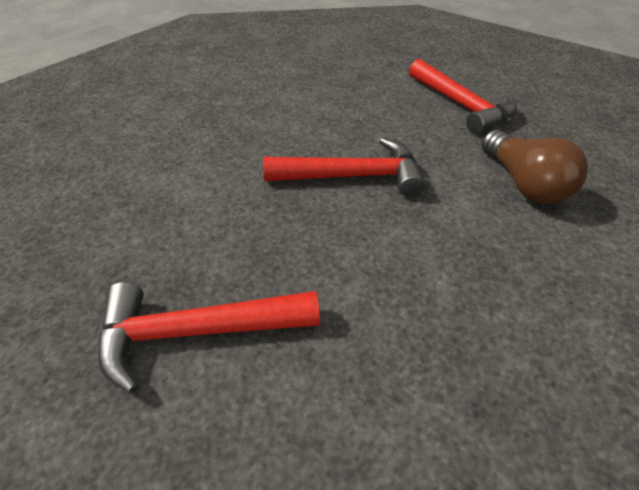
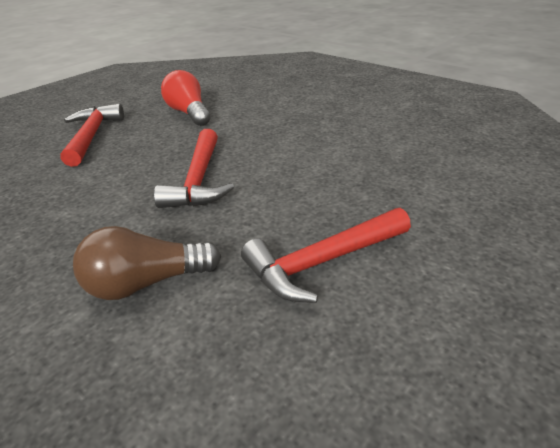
camera: 95 degrees right, 10 degrees down
none -> red light bulb [161,70,211,126]

